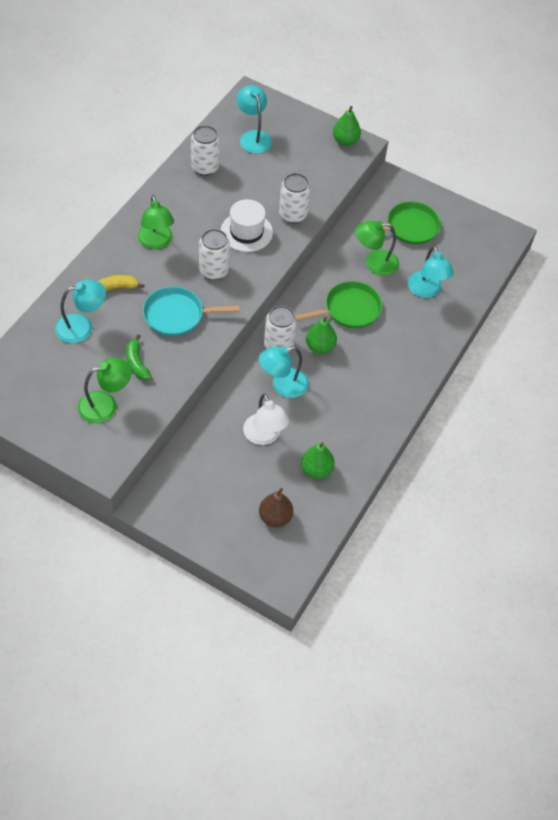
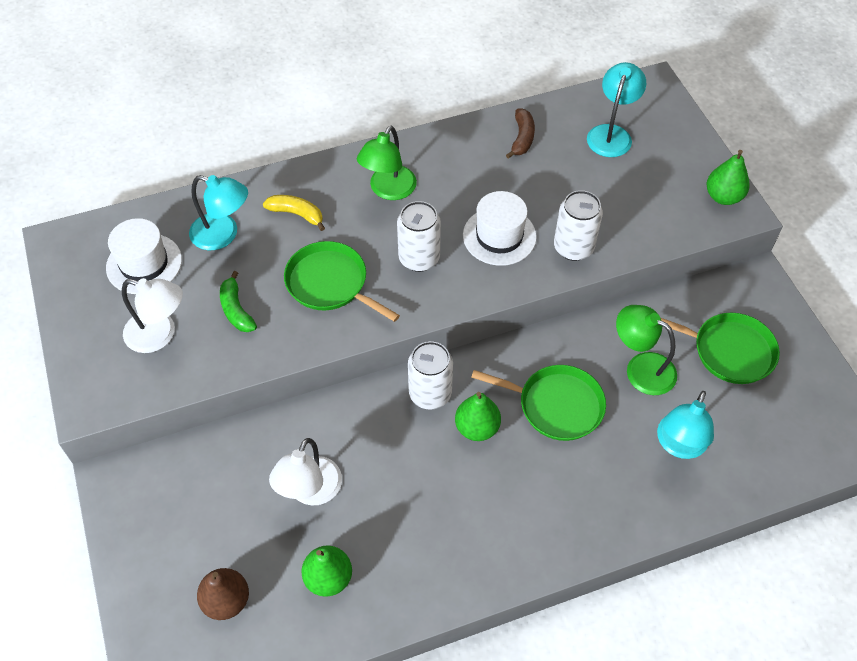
camera: 45 degrees right, 0 degrees up
green lamp [78,358,132,423] -> white lamp [122,278,183,353]
green banana [126,334,152,380] -> green banana turned 45 degrees counterclockwise [220,271,257,332]
turquoise pan [143,286,240,336] -> green pan [284,241,400,322]
white can [191,125,220,176] -> brown banana [506,109,535,159]
turquoise lamp [259,346,309,398] -> none
none -> white hat [106,218,182,294]

